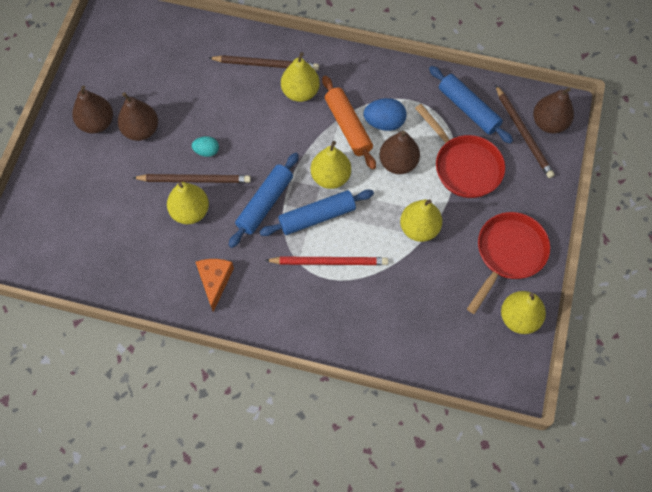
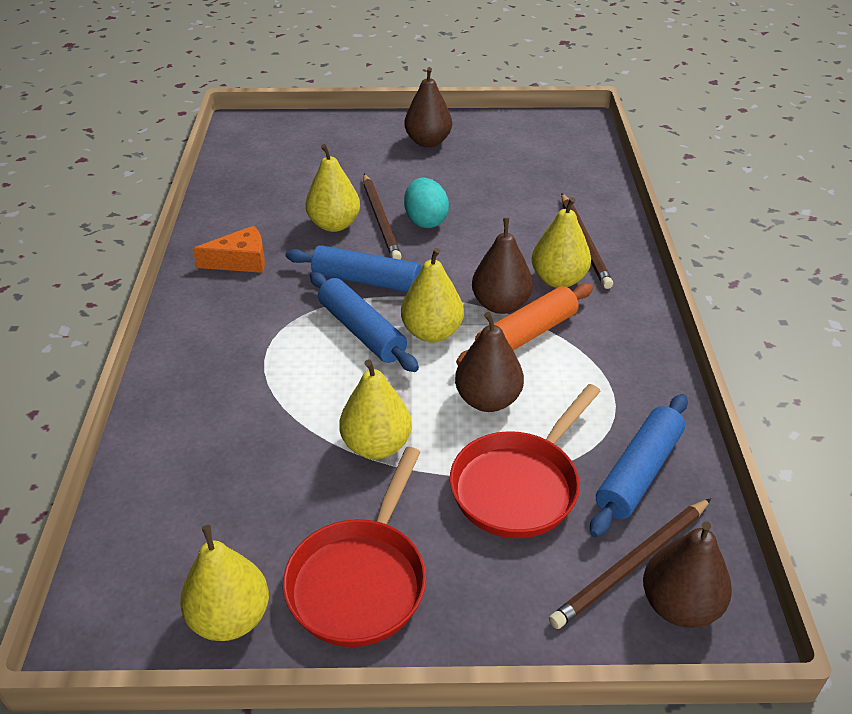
camera: 75 degrees right, 25 degrees down
brown pear [118,92,158,141] -> brown pear moved to [472,218,533,314]
turquoise egg [192,136,219,157] -> turquoise egg [404,178,449,228], size x1.60
red pencil [265,257,388,265] -> none
blue egg [363,98,406,131] -> none
red pan [467,212,550,314] -> red pan turned 90 degrees clockwise [283,447,426,647]

